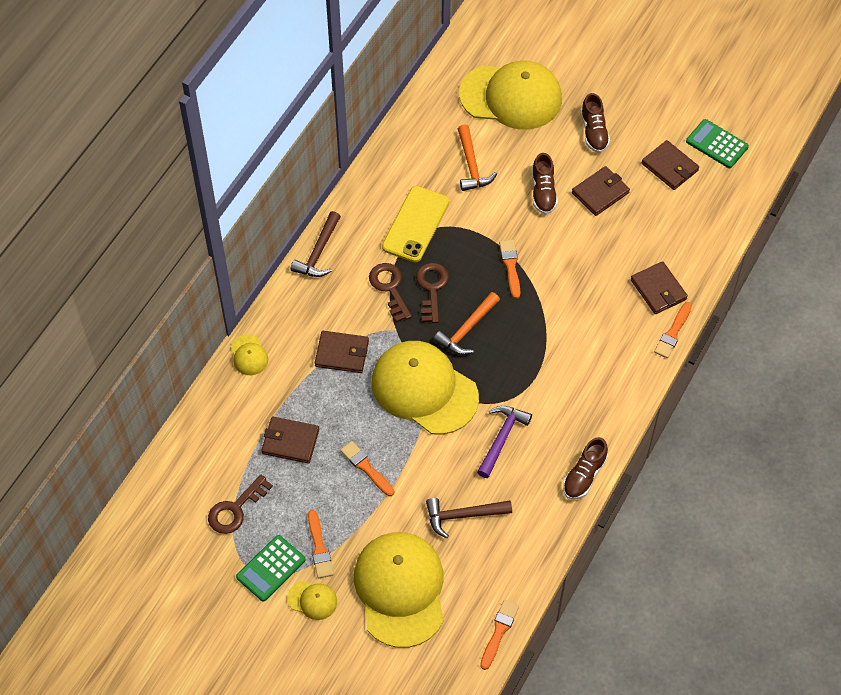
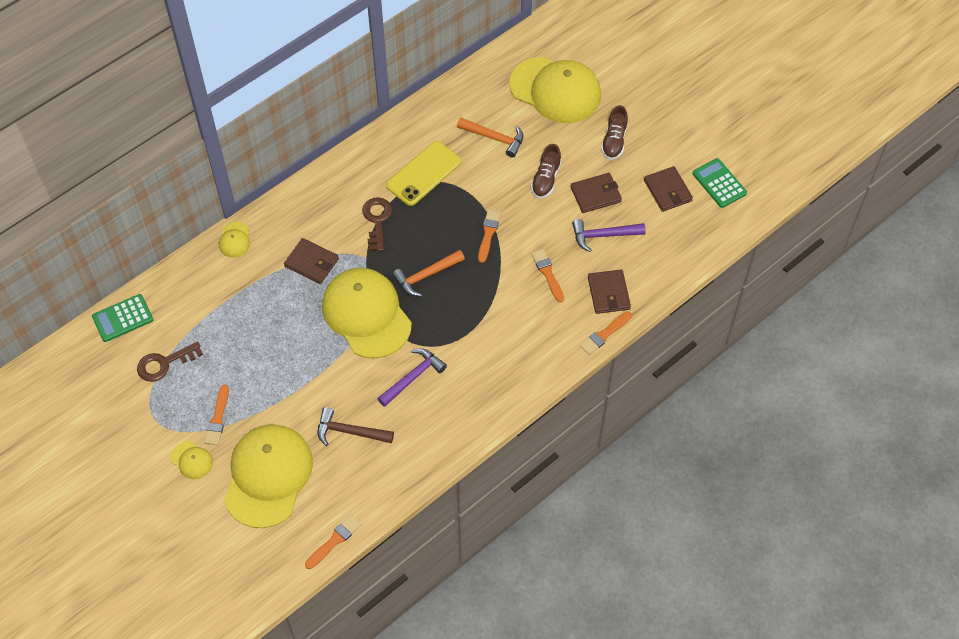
camera: 20 degrees right, 0 degrees up
green calculator [236,535,306,602] -> green calculator moved to [92,294,154,342]
brown wallet [261,417,319,463] -> none
brown hammer [290,211,341,277] -> none
orange brush [340,441,395,496] -> orange brush moved to [531,249,564,302]
brown key [416,262,449,323] -> none
orange hammer [458,125,497,191] -> orange hammer turned 75 degrees counterclockwise [457,118,523,158]
brown shoe [563,437,608,499] -> none
none -> purple hammer [572,219,646,252]

